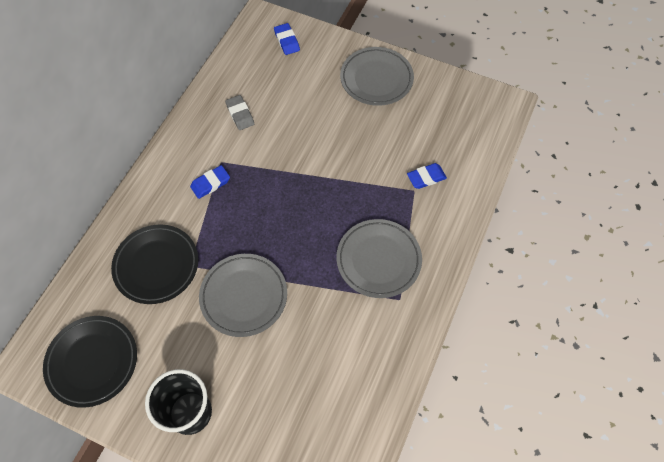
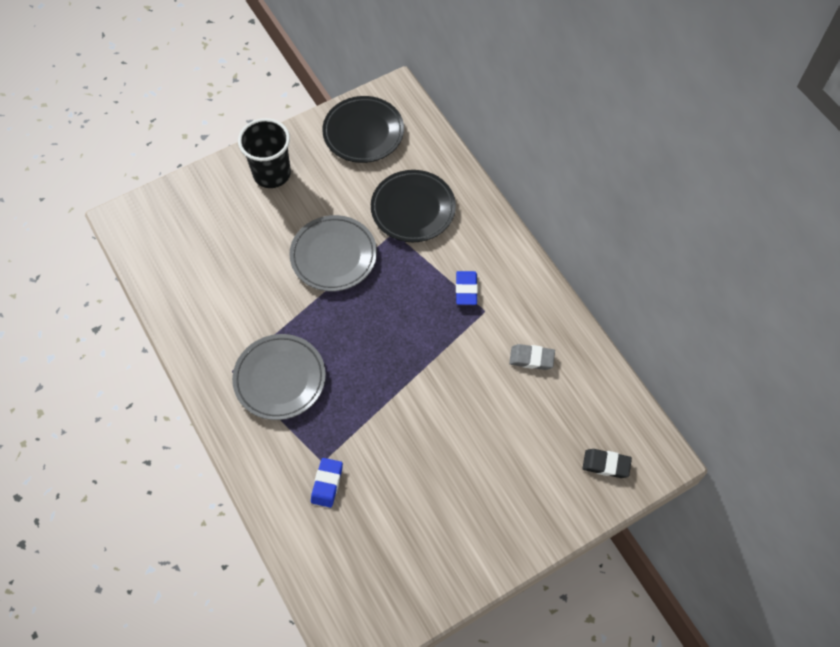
camera: 125 degrees right, 0 degrees up
blue eraser [274,23,300,55] -> black eraser [583,449,632,478]
grey plate [340,47,414,106] -> none

